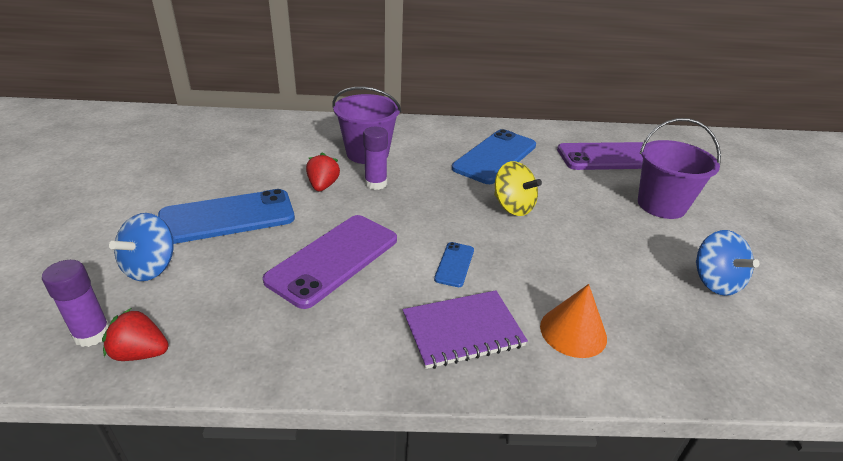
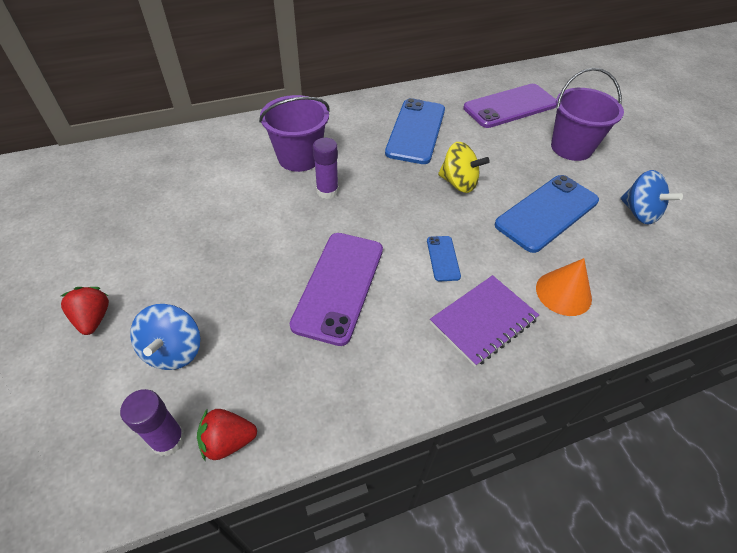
camera: 20 degrees left, 15 degrees up
blue phone [158,189,295,244] -> blue phone moved to [495,175,599,253]
red strawberry [306,153,340,191] -> red strawberry moved to [61,287,109,335]

